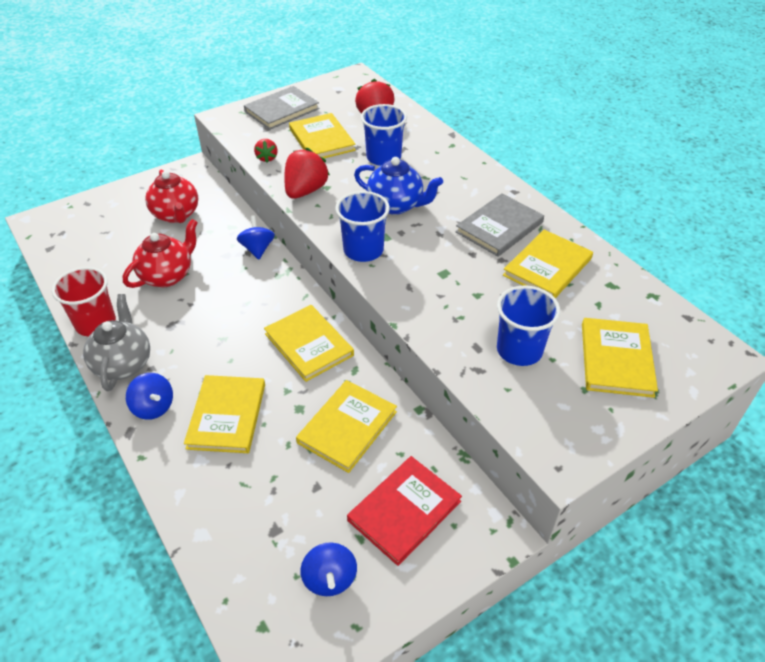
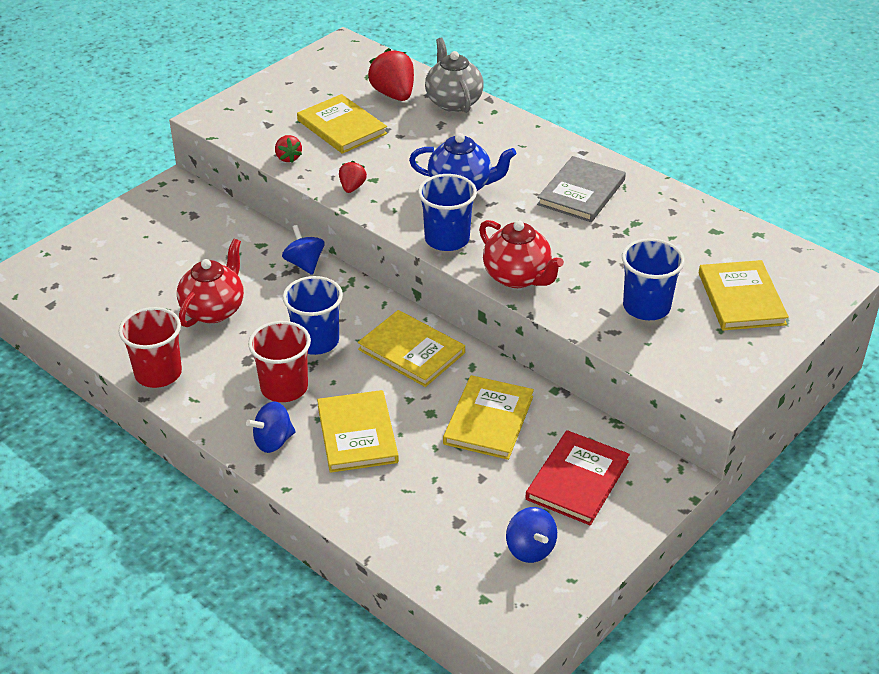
camera: 15 degrees left, 5 degrees down
grey teapot [83,294,150,391] -> grey teapot moved to [425,38,484,113]
blue spinning top [126,373,173,420] -> blue spinning top turned 120 degrees clockwise [246,401,296,453]
red teapot [145,170,198,223] -> red teapot moved to [479,220,564,288]
grey book [244,86,319,130] -> none
red strawberry [284,148,330,199] -> red strawberry [339,161,367,193], size x0.55
blue cup [361,104,407,166] -> blue cup moved to [283,276,343,355]
yellow book [503,230,593,298] -> none
none -> red cup [248,321,311,402]

